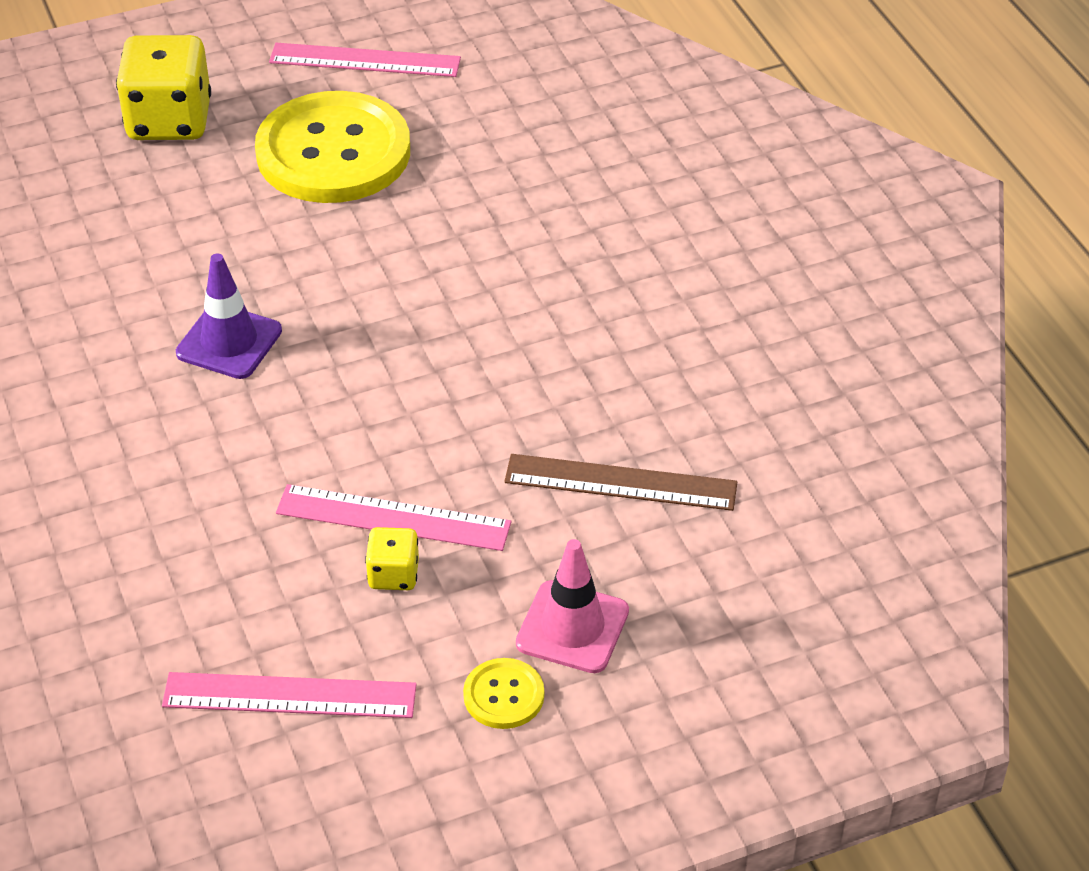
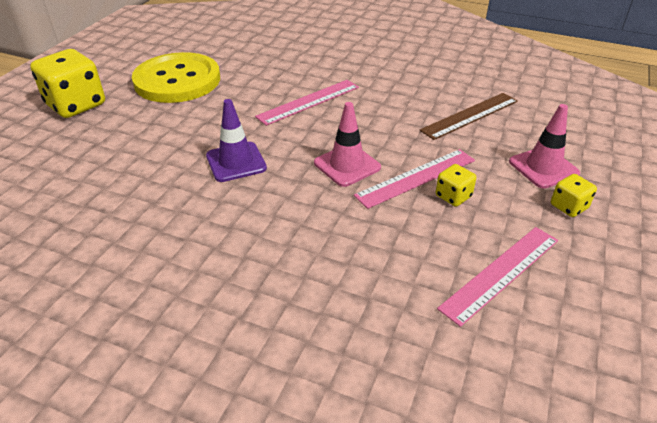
camera: 45 degrees left, 5 degrees down
pink ruler [269,43,461,77] -> pink ruler moved to [255,80,359,126]
yellow button [463,658,544,729] -> yellow dice [551,174,597,217]
none -> pink traffic cone [314,102,381,187]

